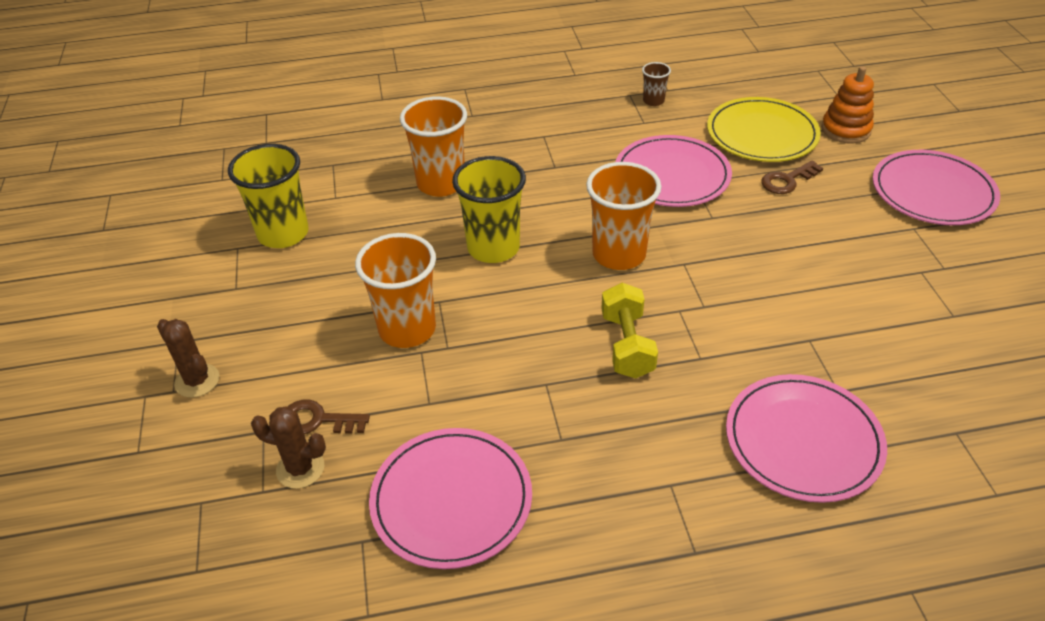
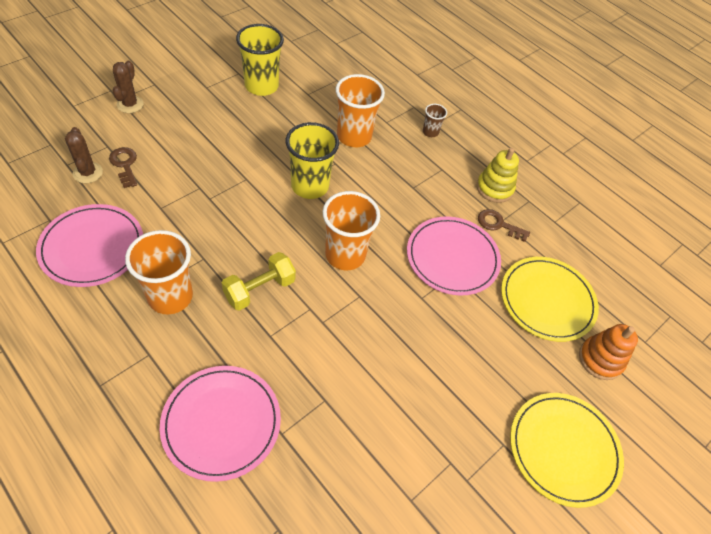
camera: 50 degrees right, 10 degrees up
orange cup [355,233,436,348] -> orange cup moved to [125,230,193,314]
brown cup [642,62,671,106] -> brown cup moved to [423,104,447,137]
brown key [761,160,823,194] -> brown key moved to [478,209,530,242]
pink plate [873,150,1000,225] -> yellow plate [510,393,624,508]
none -> yellow stacking toy [477,148,519,203]

